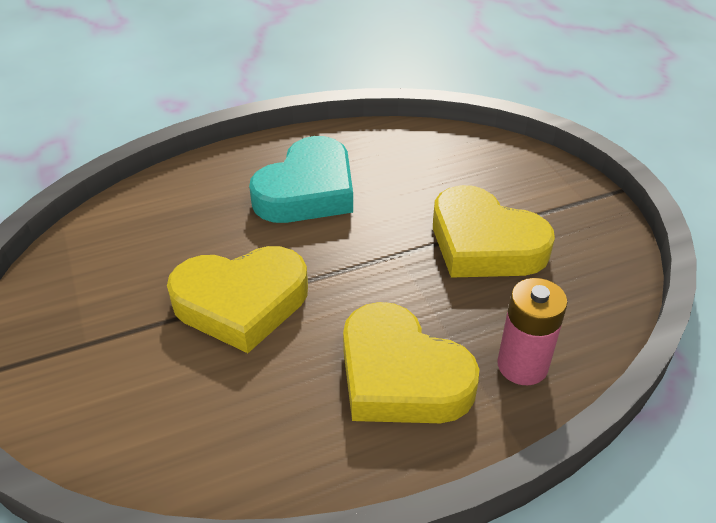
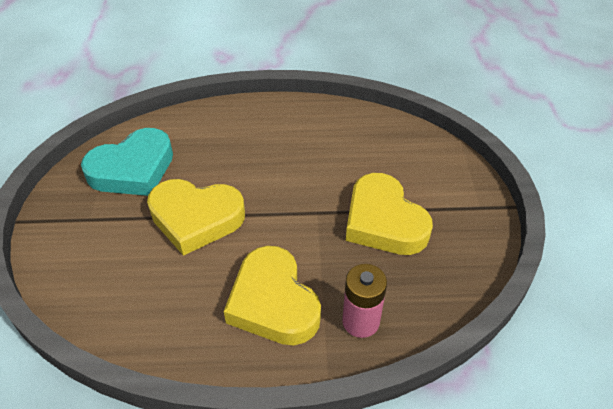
camera: 20 degrees right, 5 degrees up
turquoise heart [249,136,353,223] -> turquoise heart moved to [81,128,173,196]

